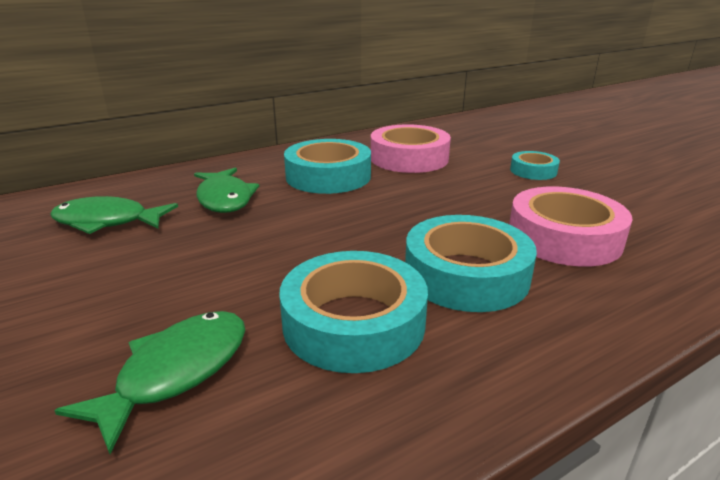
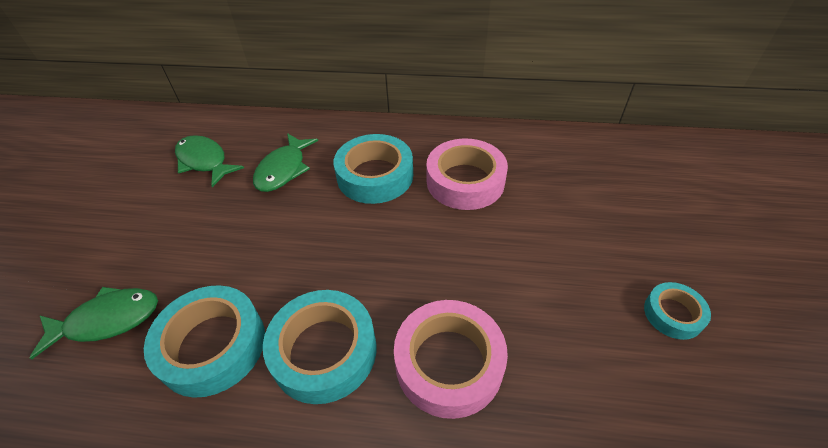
camera: 40 degrees right, 20 degrees up
turquoise tape [510,151,560,180] -> turquoise tape moved to [644,282,711,340]

